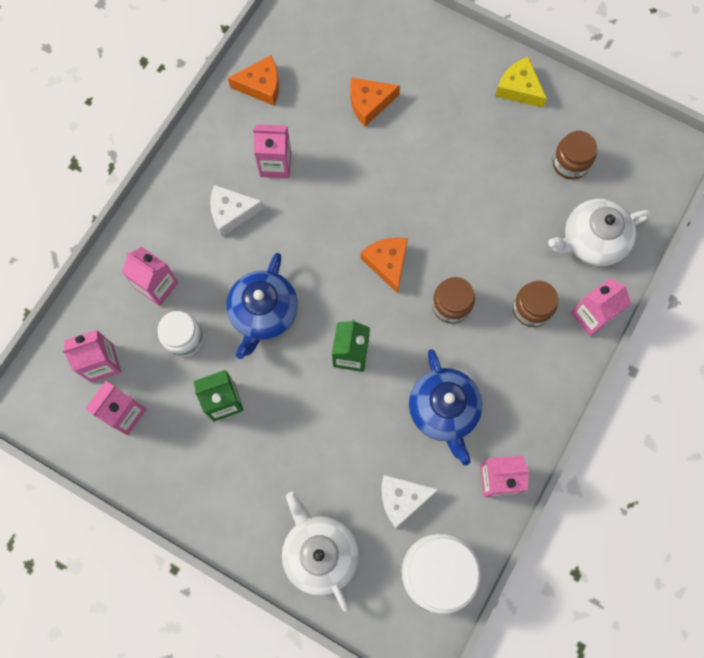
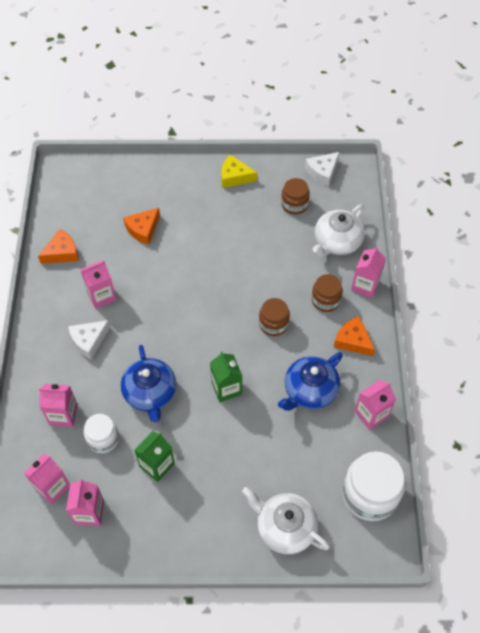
camera: 30 degrees left, 15 degrees down
orange cheese [361,238,408,293] -> orange cheese moved to [334,316,375,356]
white cheese [381,475,439,528] -> white cheese moved to [305,152,340,186]
blue teapot [409,349,482,466] -> blue teapot turned 90 degrees clockwise [278,352,343,411]

